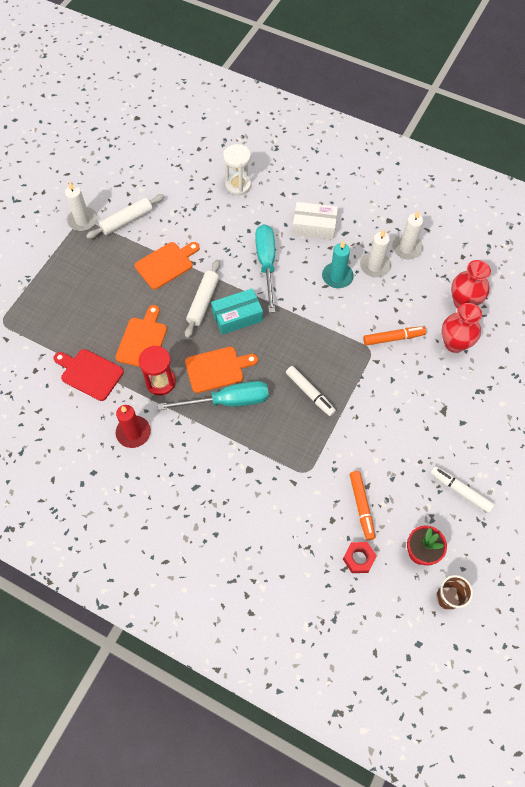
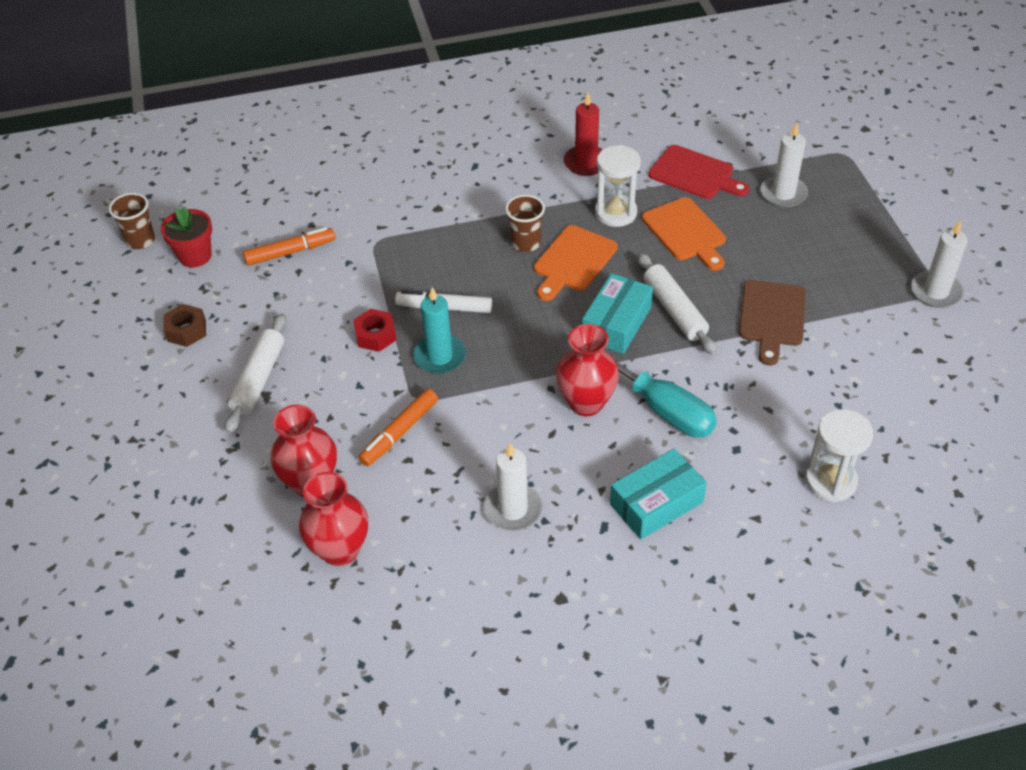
camera: 140 degrees right, 15 degrees down
red cutting board [53,349,124,401] -> red cutting board turned 45 degrees clockwise [648,145,749,199]
white rolling pin [86,194,164,239] -> white rolling pin moved to [225,313,287,434]
orange cutting board [135,242,200,290] -> brown cutting board [739,280,806,365]
red hourglass [139,345,176,395] -> white hourglass [595,145,641,227]
turquoise screwdriver [158,381,269,410] -> brown cup [505,195,545,252]
white box [292,202,338,239] -> turquoise box [610,448,707,539]
turquoise candle [322,240,354,288] -> turquoise candle moved to [413,287,466,374]
red nut [343,542,377,573] -> red nut moved to [353,309,396,352]
orange marker [350,471,375,540] -> orange marker turned 120 degrees clockwise [243,227,335,266]
white candle [392,210,424,259] -> white candle moved to [760,123,808,208]
white marker [430,466,495,513] -> brown nut [163,304,206,347]
none -> red vase [556,324,619,416]

